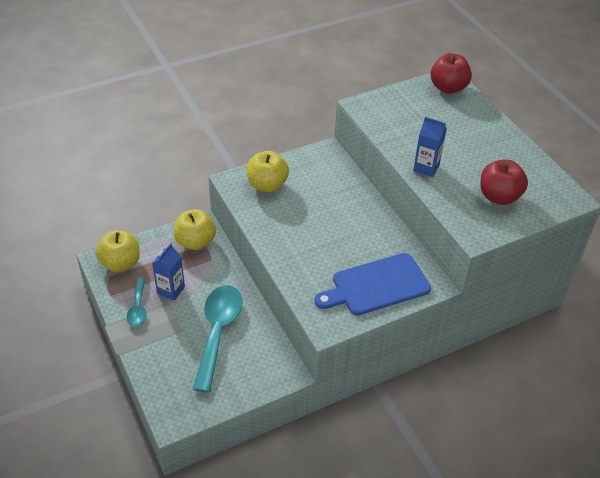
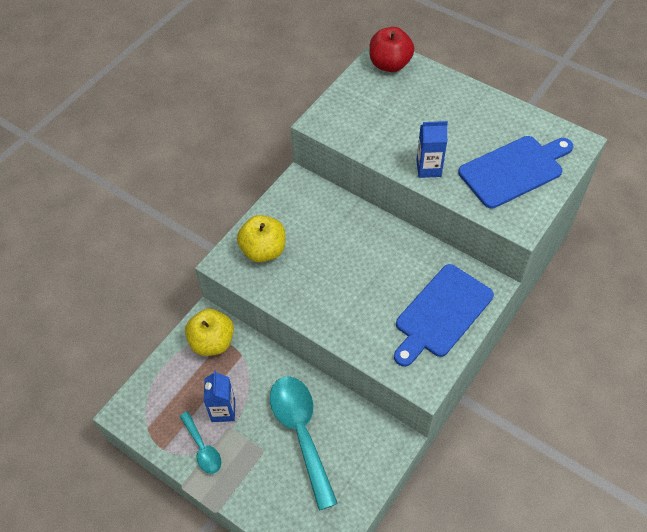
camera: 25 degrees left, 10 degrees up
yellow apple [96,230,140,272] -> none
red apple [481,160,528,205] -> blue cutting board [458,136,573,209]

